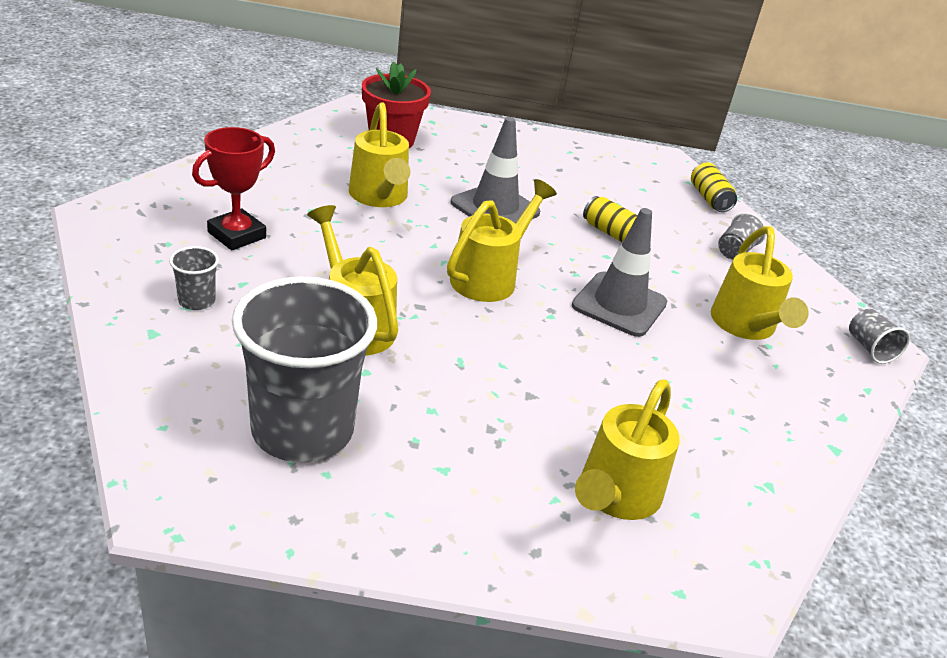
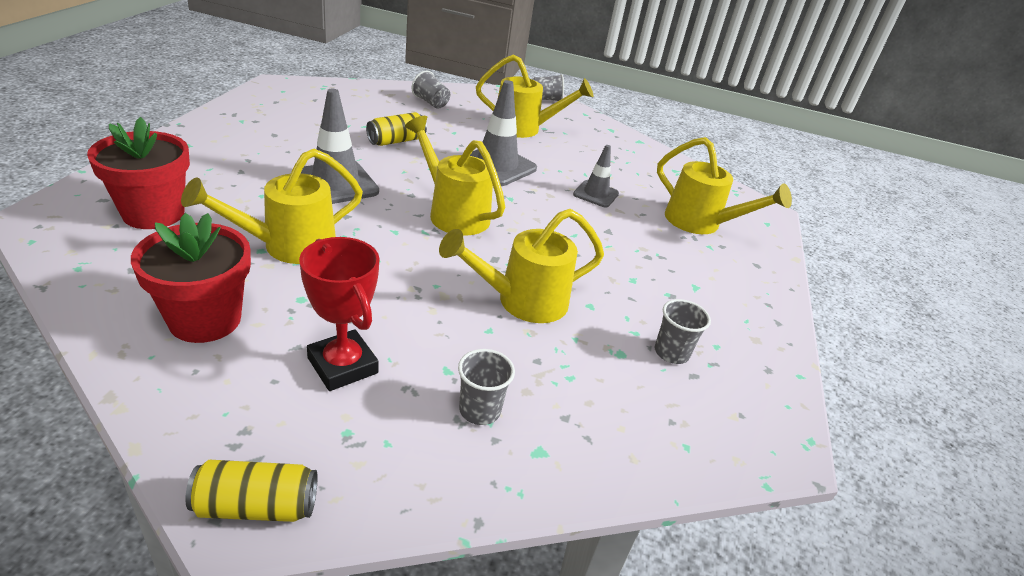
camera: 80 degrees left, 0 degrees up
grey cup [232,276,377,463] -> grey cup [655,299,711,364], size x0.41
yellow watering can [349,103,410,207] -> yellow watering can turned 150 degrees clockwise [181,149,363,264]
yellow can [691,162,737,212] -> yellow can moved to [185,460,317,522]
none -> red flower pot [131,213,251,343]
none -> grey traffic cone [573,145,619,207]

